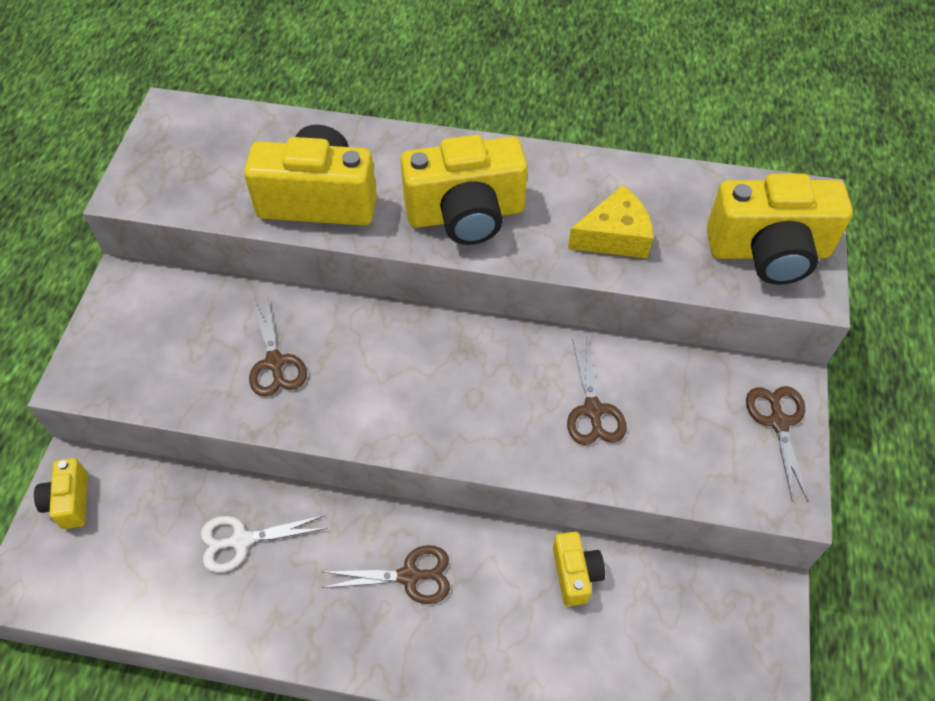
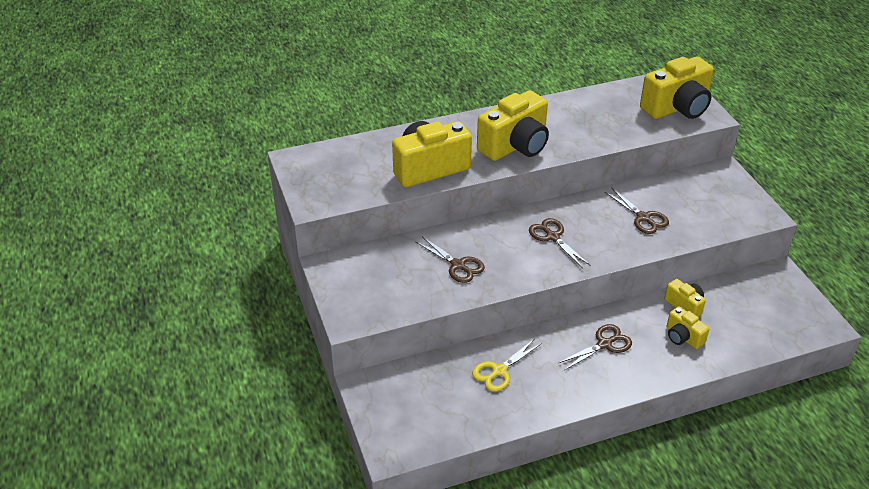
camera: 30 degrees left, 15 degrees down
yellow camera [34,458,88,529] -> yellow camera moved to [667,306,709,349]
white scissors [200,515,327,573] -> yellow scissors [472,338,542,392]
yellow cheese [568,185,653,259] -> none
brown scissors [746,386,808,502] -> brown scissors moved to [529,218,590,268]

